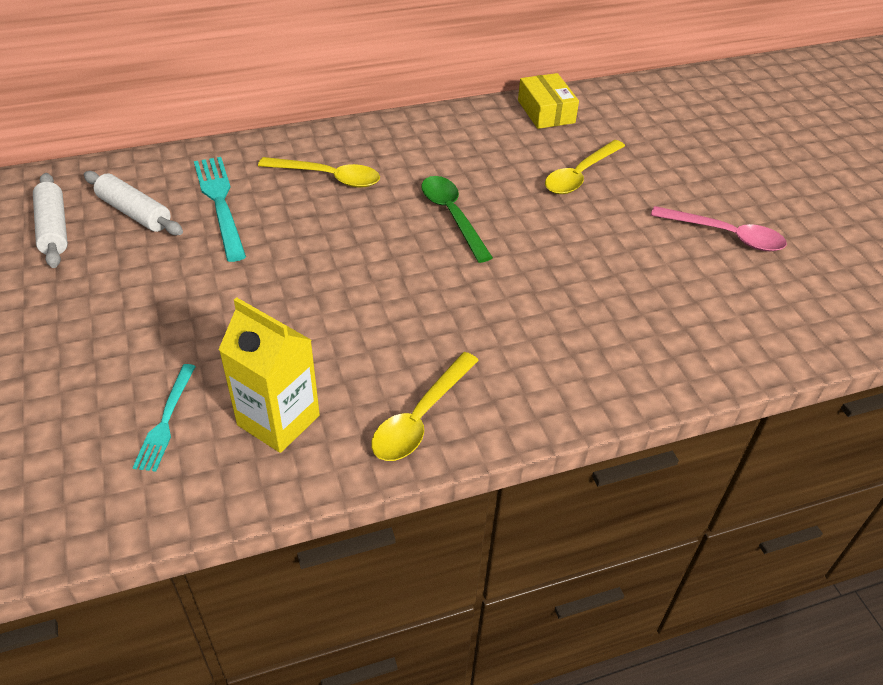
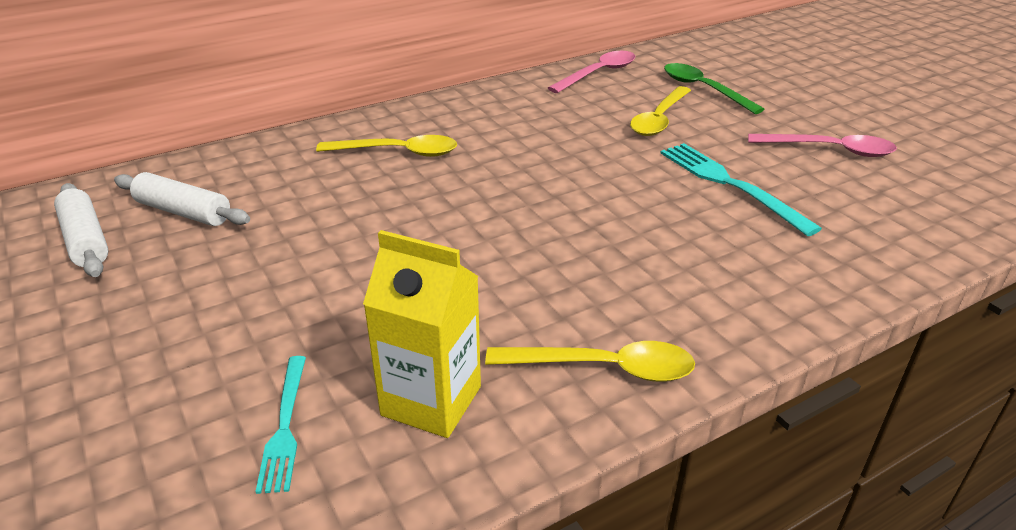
camera: 10 degrees left, 10 degrees down
turquoise fork [194,157,246,262] -> turquoise fork moved to [660,143,822,236]
yellow spoon [372,352,479,461] -> yellow spoon turned 105 degrees counterclockwise [485,341,695,382]
green spoon [421,176,493,263] -> green spoon moved to [664,63,764,114]
yellow box [518,73,579,129] -> pink spoon [548,51,635,93]

